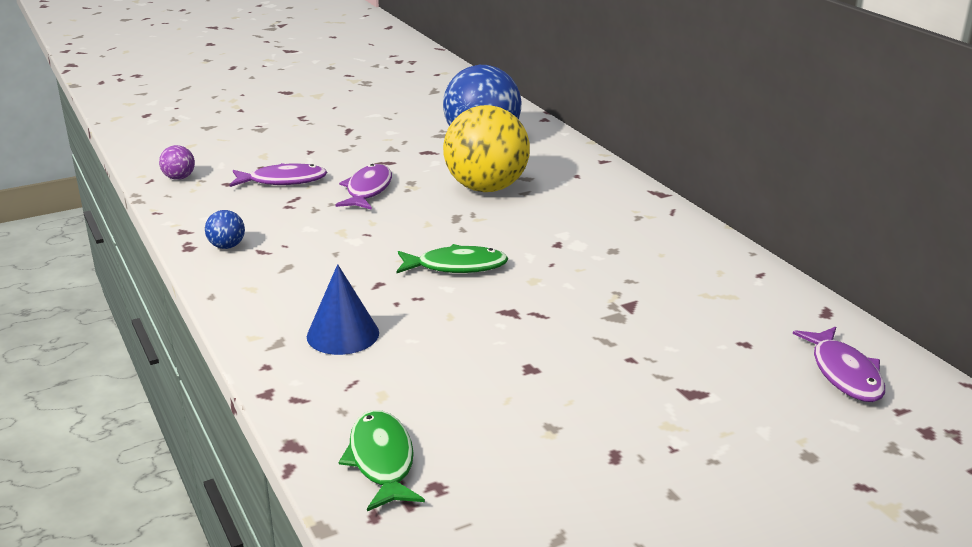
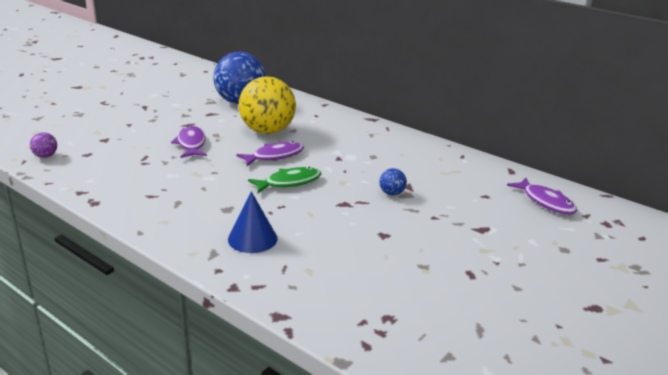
camera: 25 degrees left, 0 degrees up
blue ball [205,210,245,249] -> blue ball moved to [379,168,407,195]
purple fish [230,163,328,187] -> purple fish moved to [236,141,304,166]
green fish [339,410,425,511] -> none

